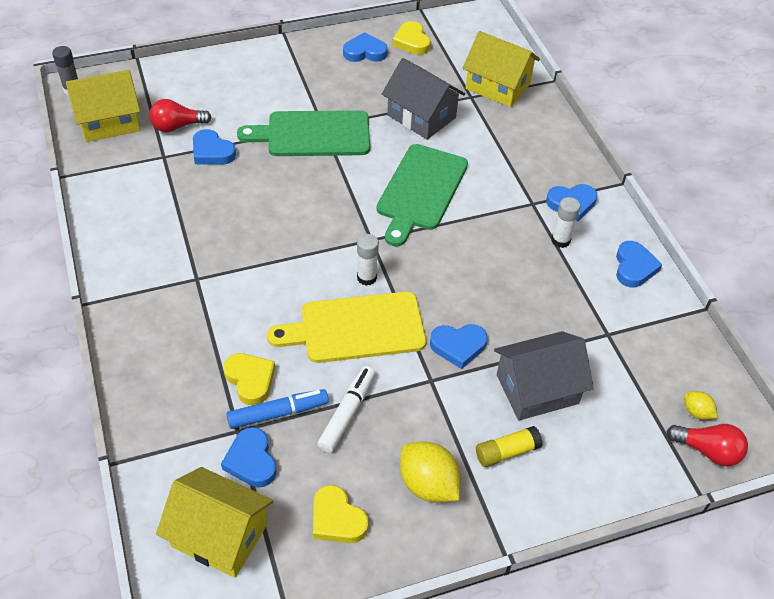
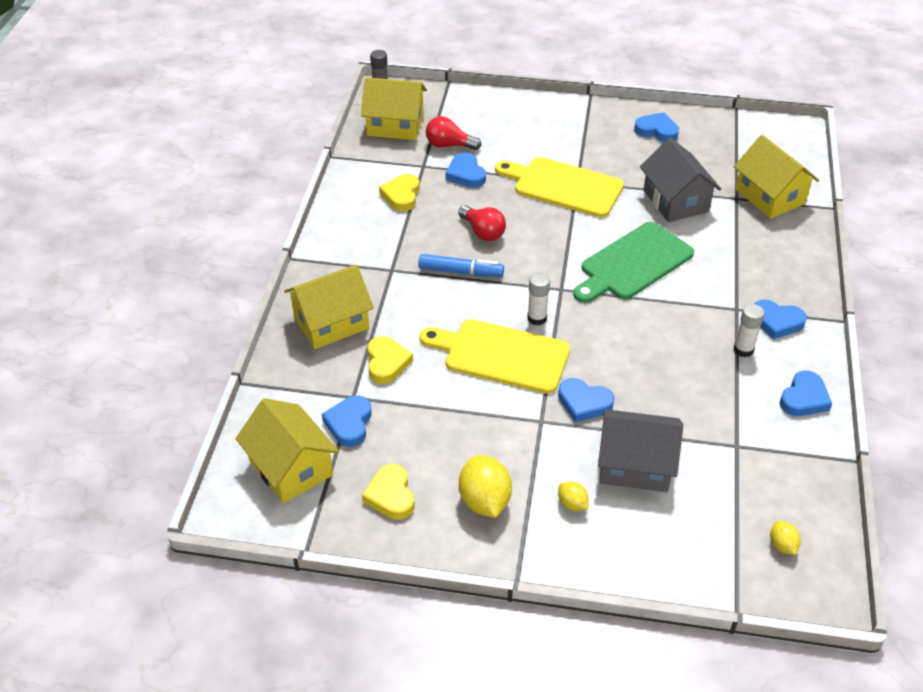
camera: 30 degrees right, 5 degrees down
blue marker [226,389,329,429] -> blue marker moved to [418,254,504,277]
green cutting board [237,110,370,156] -> yellow cutting board [495,157,624,217]
white marker [317,366,375,453] -> none
yellow heart [392,21,431,55] -> yellow heart moved to [379,174,420,211]
yellow glue stick [476,426,543,467] -> yellow lemon [558,482,589,511]
red light bulb [666,424,748,466] -> red light bulb moved to [458,205,506,241]
none -> yellow house [284,265,374,349]

